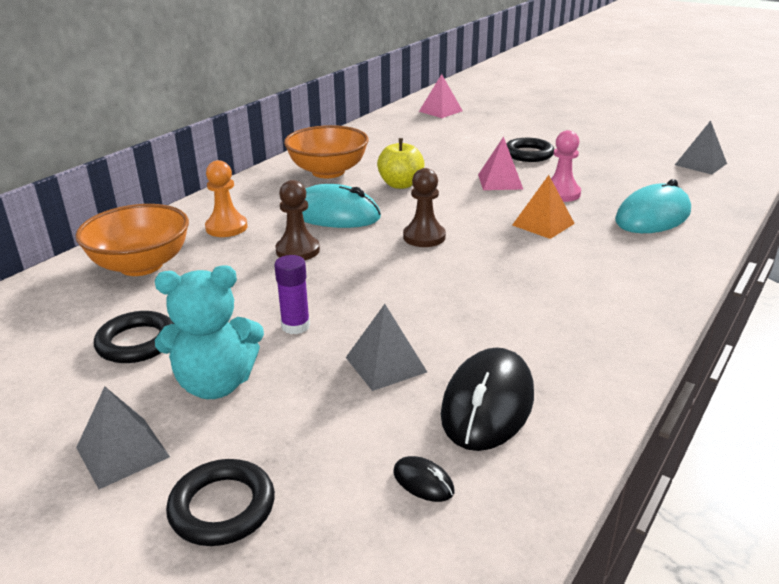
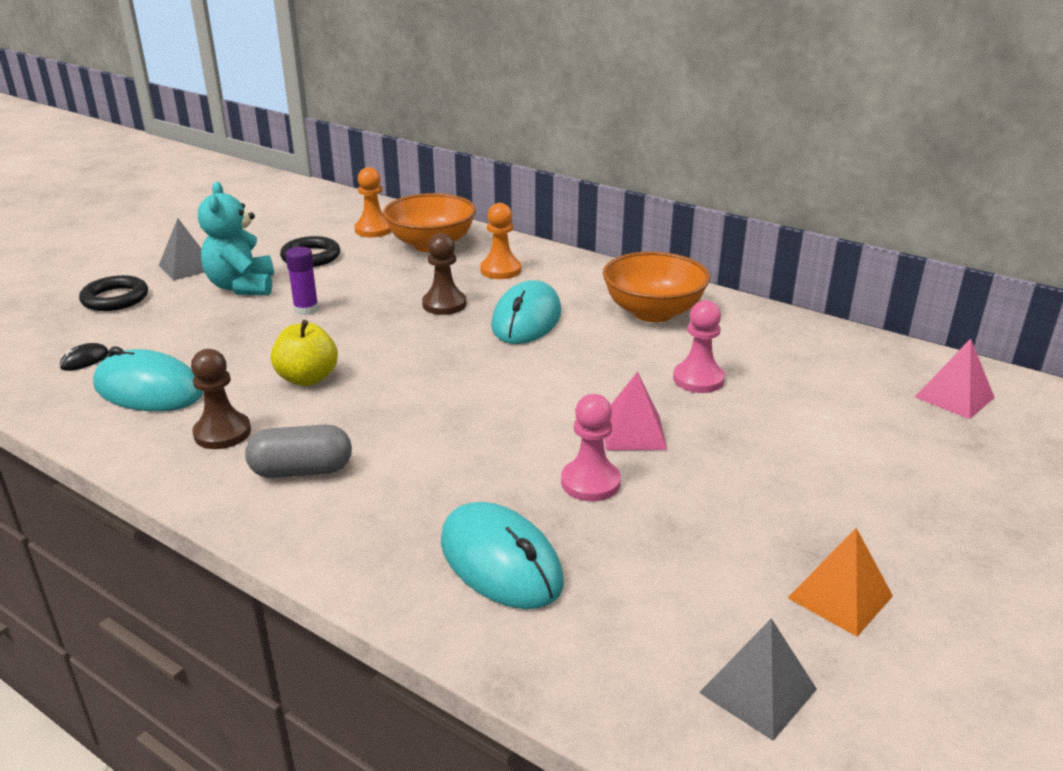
camera: 90 degrees right, 0 degrees up
grey pyramid [346,304,427,391] -> none
yellow apple [377,138,425,189] -> yellow apple moved to [271,320,338,386]
brown pawn [403,168,446,247] -> brown pawn moved to [191,349,251,449]
black mouse [441,348,534,451] -> turquoise mouse [93,346,203,411]
black ring [506,138,554,162] -> none
orange pyramid [512,175,575,239] -> orange pyramid moved to [788,528,893,636]
none -> grey capsule [245,425,352,478]
none -> orange pawn [354,167,392,237]
none -> pink pawn [673,300,725,393]

